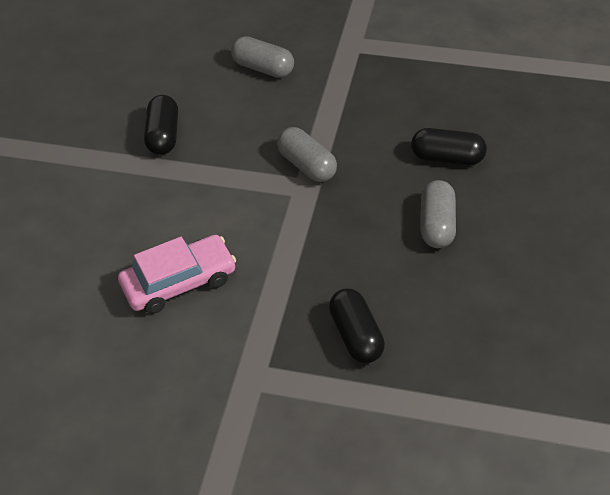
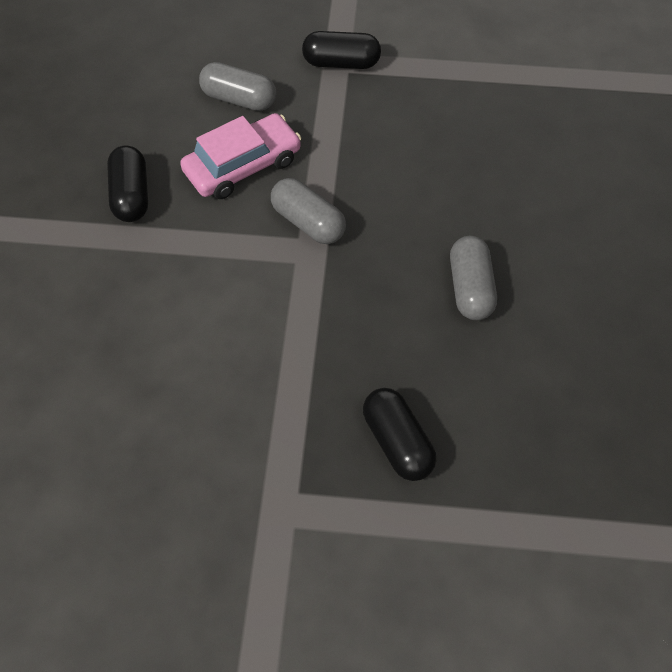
camera: 10 degrees left, 10 degrees up
pink car [118,235,236,314] -> pink car moved to [180,113,301,199]
black capsule [411,128,487,165] -> black capsule moved to [302,31,381,69]

